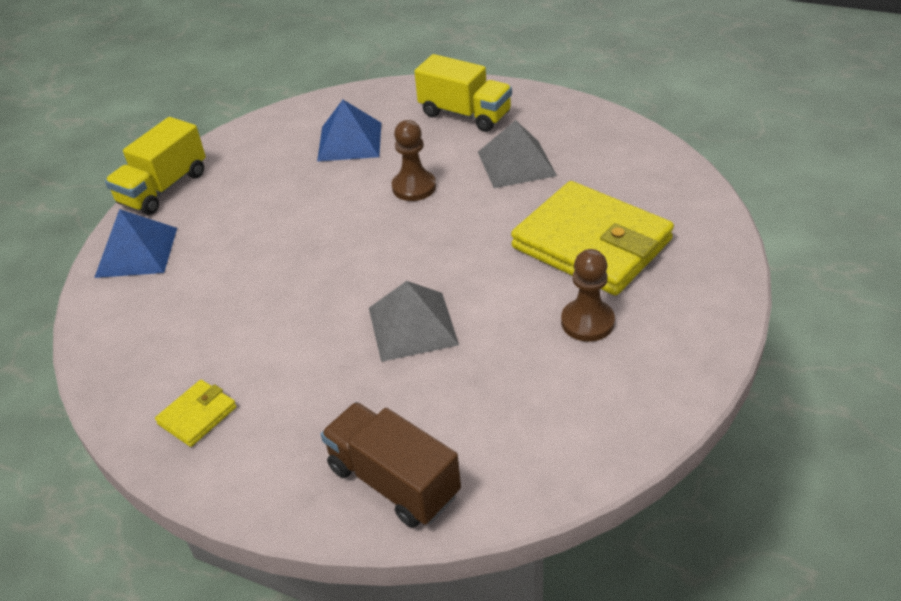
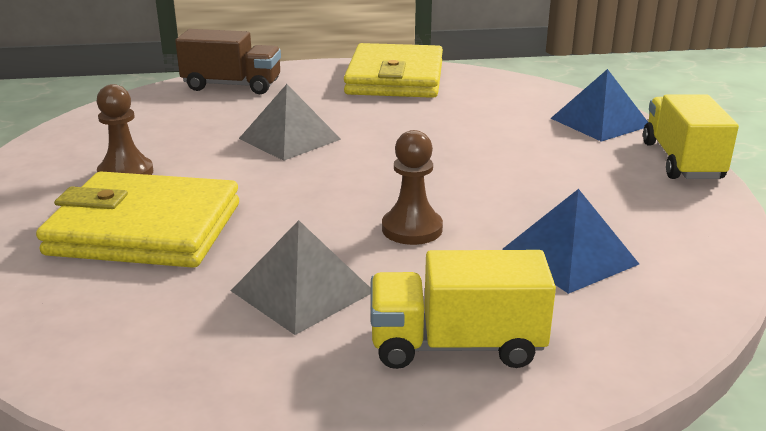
camera: 145 degrees right, 15 degrees down
yellow wallet [155,380,237,447] -> yellow wallet [344,43,443,98], size x2.35

